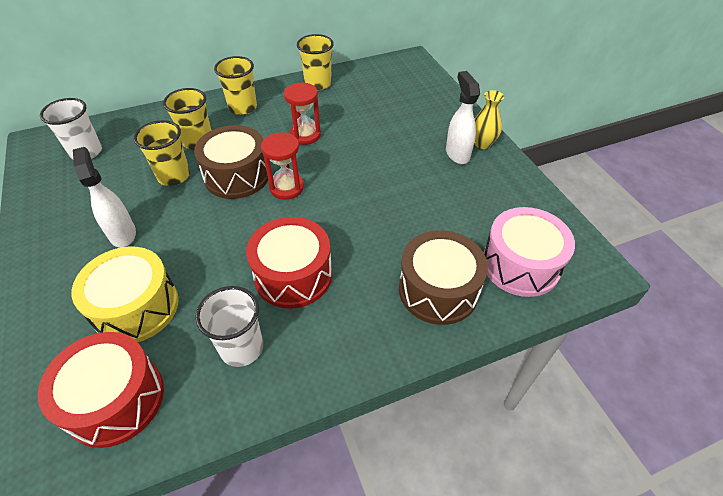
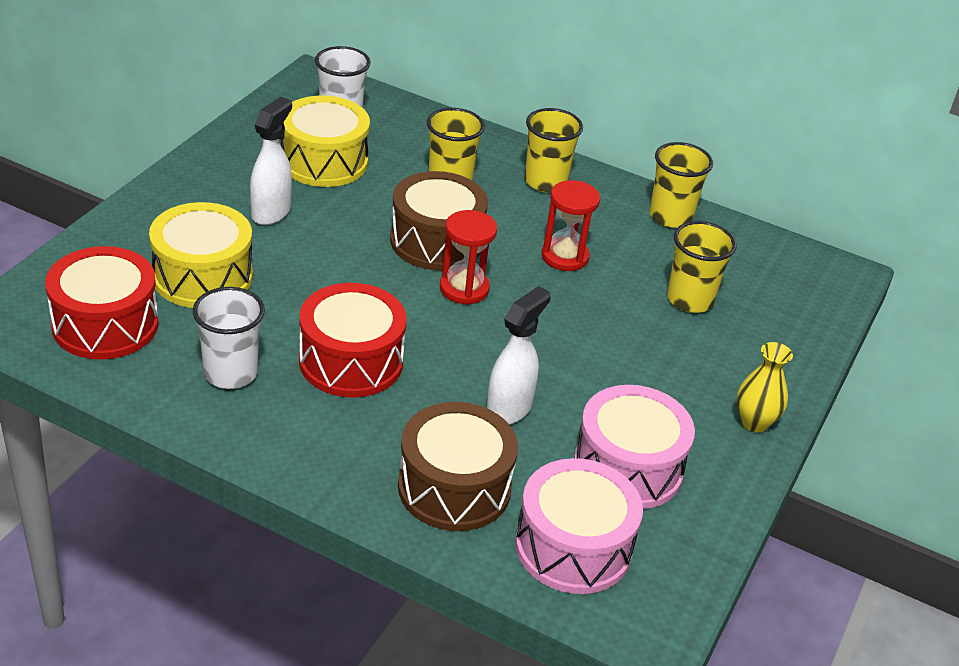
camera: 45 degrees right, 10 degrees down
yellow cup [134,120,190,186] -> yellow cup moved to [667,221,737,313]
white spray bottle [446,71,480,164] -> white spray bottle moved to [487,286,551,424]
none -> yellow drum [281,95,370,187]
none -> pink drum [574,385,695,509]

